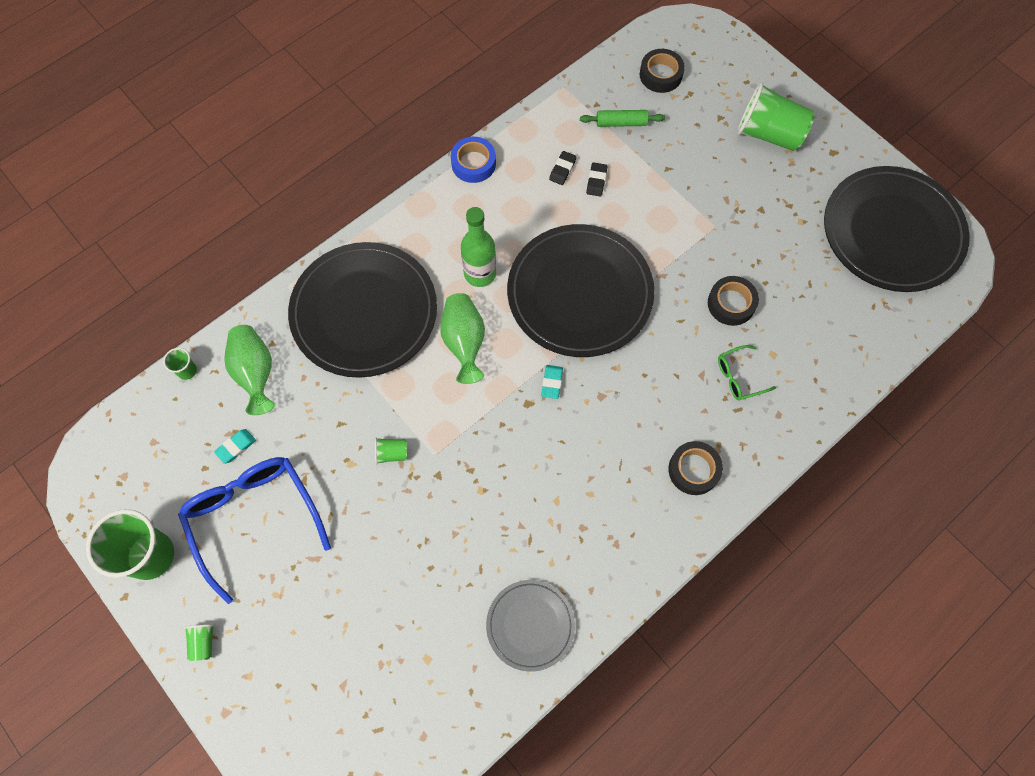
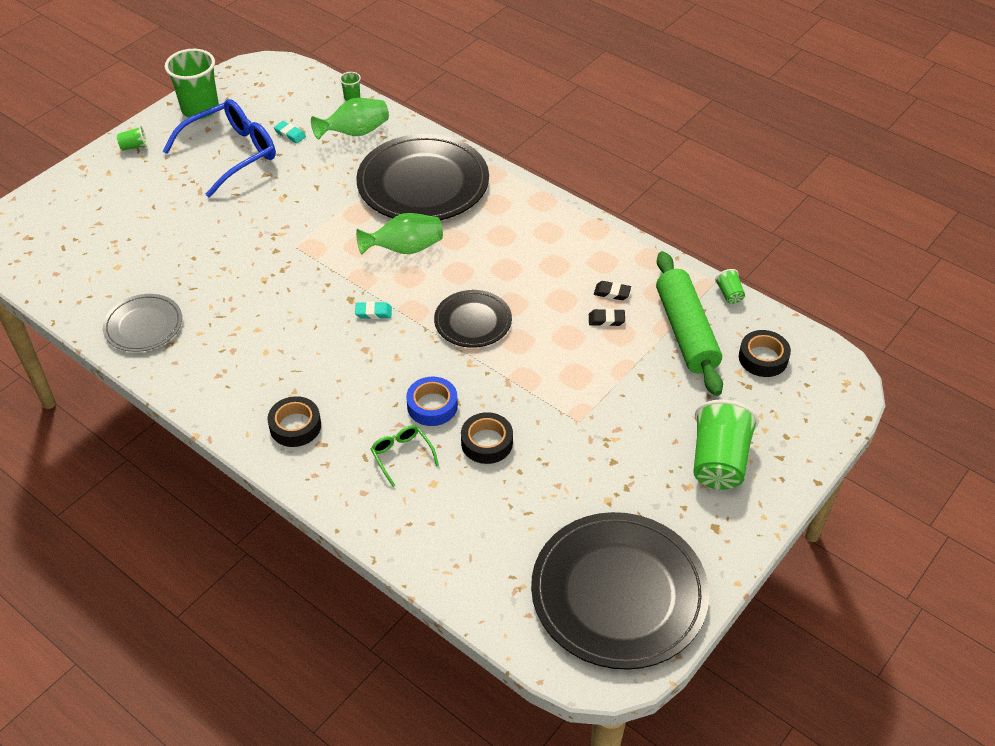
camera: 80 degrees right, 20 degrees down
green cup [375,437,407,464] -> green cup moved to [715,269,745,304]
blue tape [451,137,496,183] -> blue tape moved to [406,376,458,426]
green bottle [461,207,496,287] -> none
black plate [507,224,655,357] -> black plate [434,290,512,348], size x0.53
green rolling pin [580,110,665,127] -> green rolling pin [656,251,723,396], size x2.06

